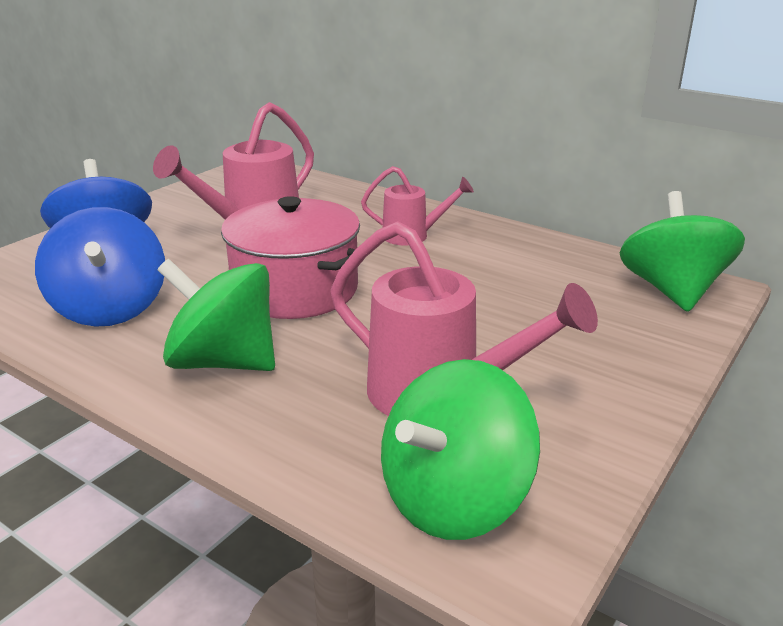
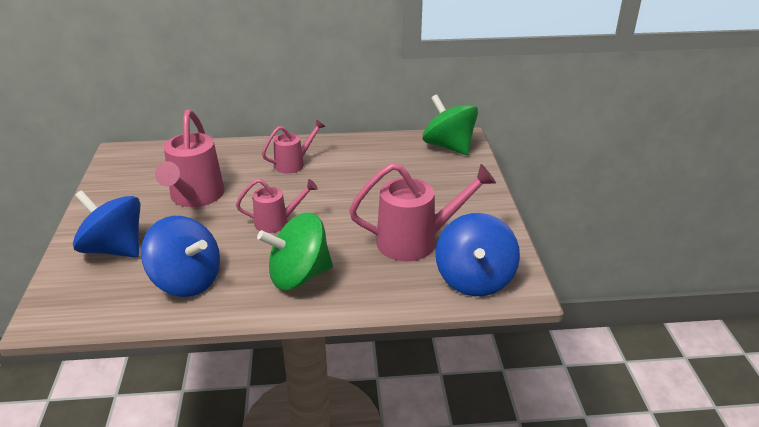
camera: 40 degrees left, 5 degrees up
pink pot [221,196,360,319] -> pink watering can [236,179,318,233]
green spinning top [381,359,540,540] -> blue spinning top [436,213,520,296]

